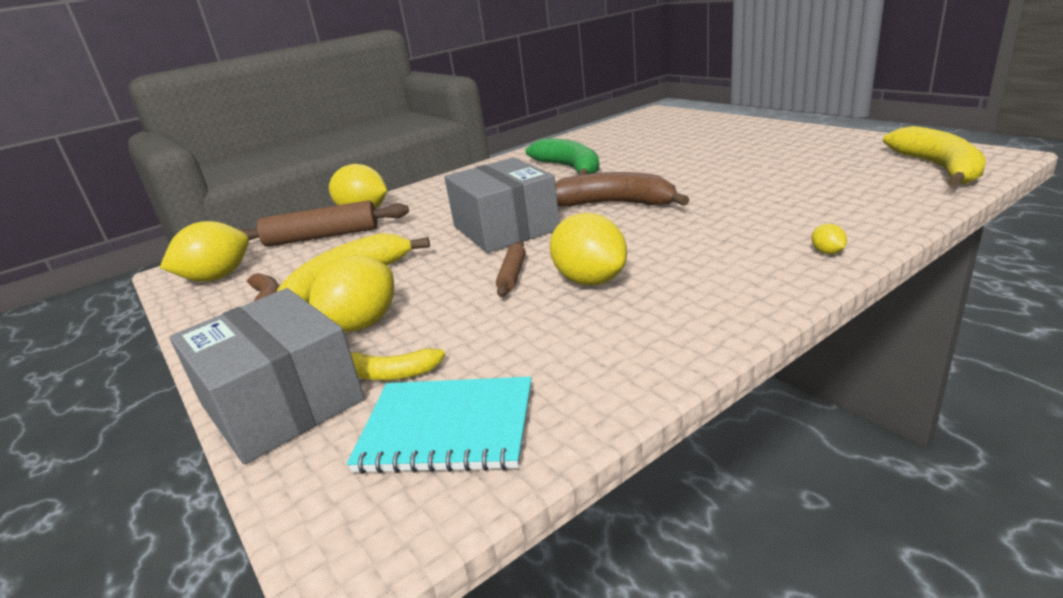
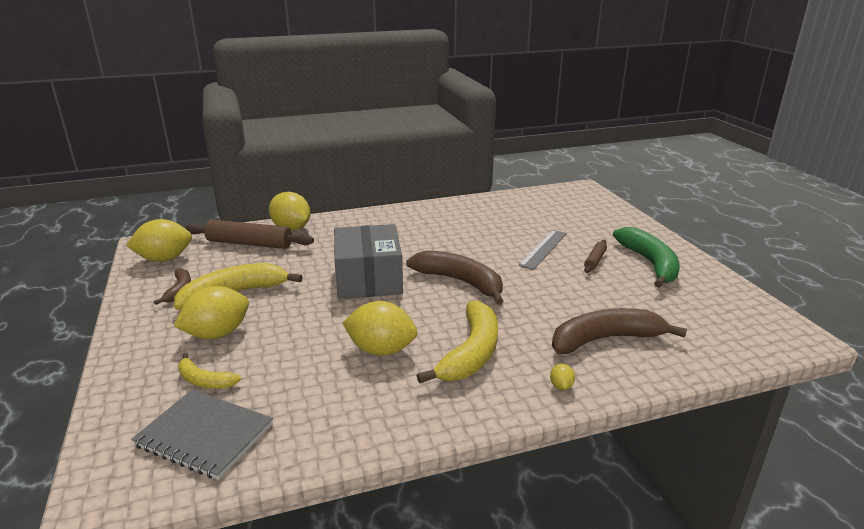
camera: 15 degrees right, 0 degrees up
grey box [170,288,365,464] -> none
turquoise notebook [347,377,532,474] -> grey notebook [131,389,273,480]
brown rolling pin [496,241,526,297] -> brown rolling pin moved to [584,240,607,273]
green banana [526,138,600,175] -> green banana moved to [613,227,680,288]
yellow lemon [550,213,627,285] -> yellow lemon turned 60 degrees counterclockwise [342,301,417,356]
yellow banana [883,126,986,187] -> yellow banana moved to [417,300,498,383]
none -> grey ruler [519,230,567,270]
none -> brown banana [552,308,687,354]

